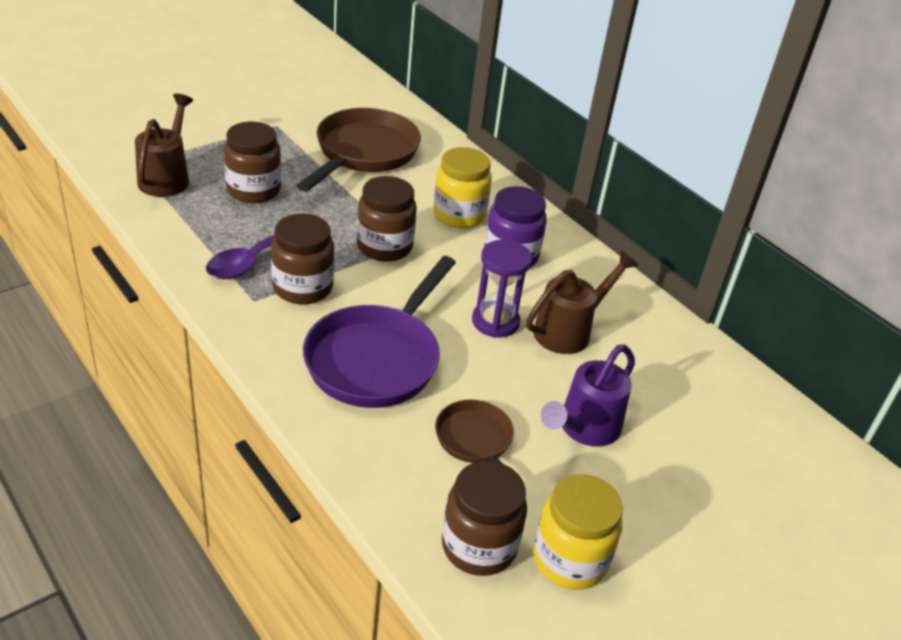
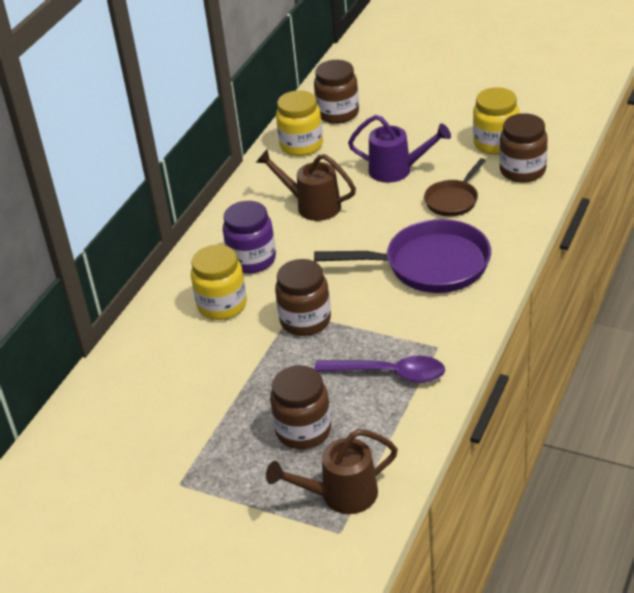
camera: 110 degrees left, 0 degrees up
brown jar [271,213,334,304] -> brown jar moved to [314,60,359,124]
brown pan [296,108,421,192] -> none
purple hourglass [472,240,532,338] -> none
none -> yellow jar [276,90,323,156]

